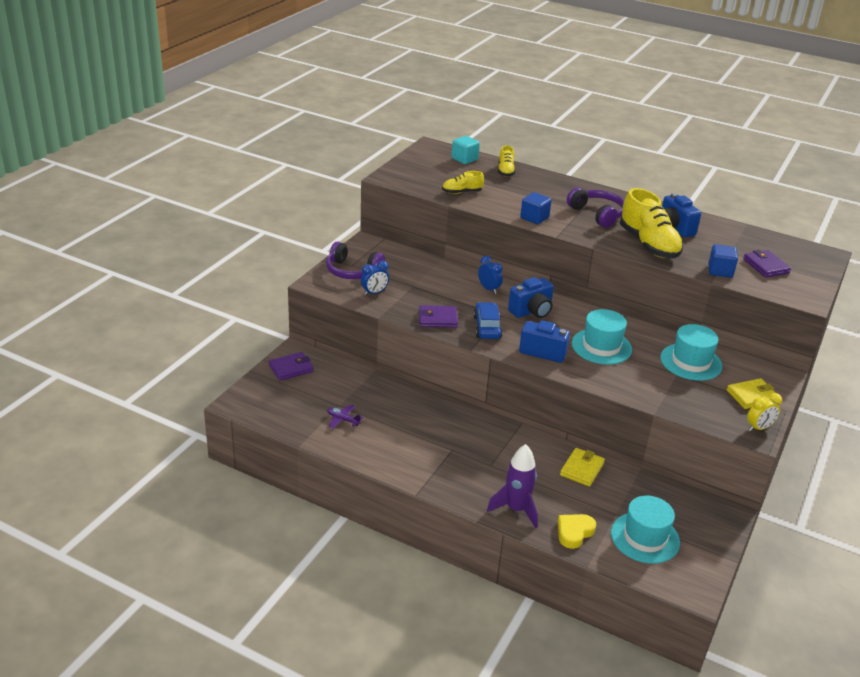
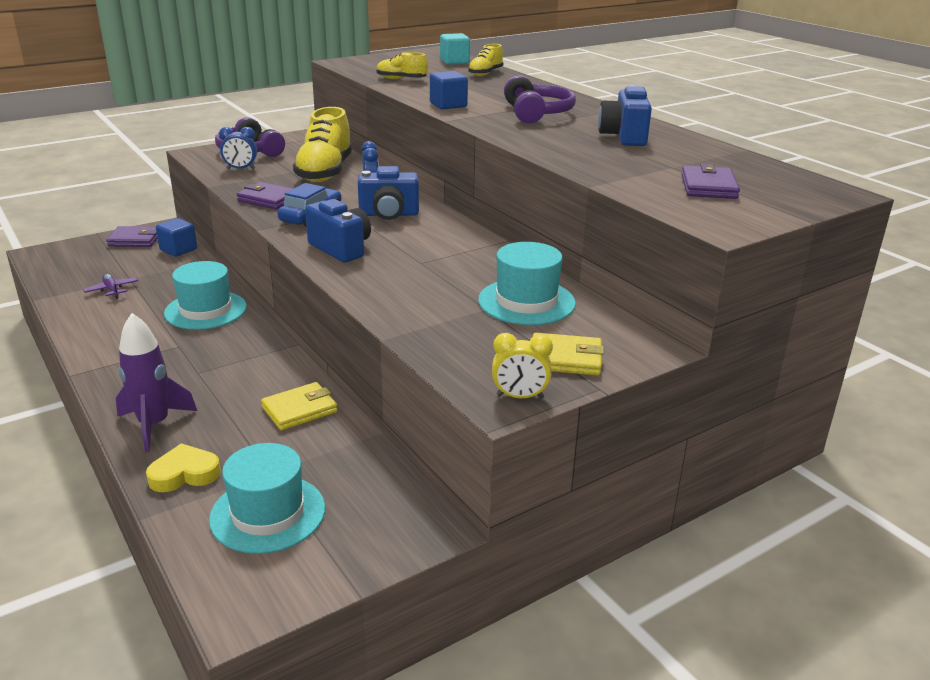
camera: 30 degrees right, 5 degrees down
turquoise hat [572,309,632,365] -> turquoise hat moved to [164,261,247,330]
yellow shoe [620,188,683,258] -> yellow shoe moved to [293,107,352,182]
blue cube [708,244,738,278] -> blue cube moved to [156,218,197,257]

